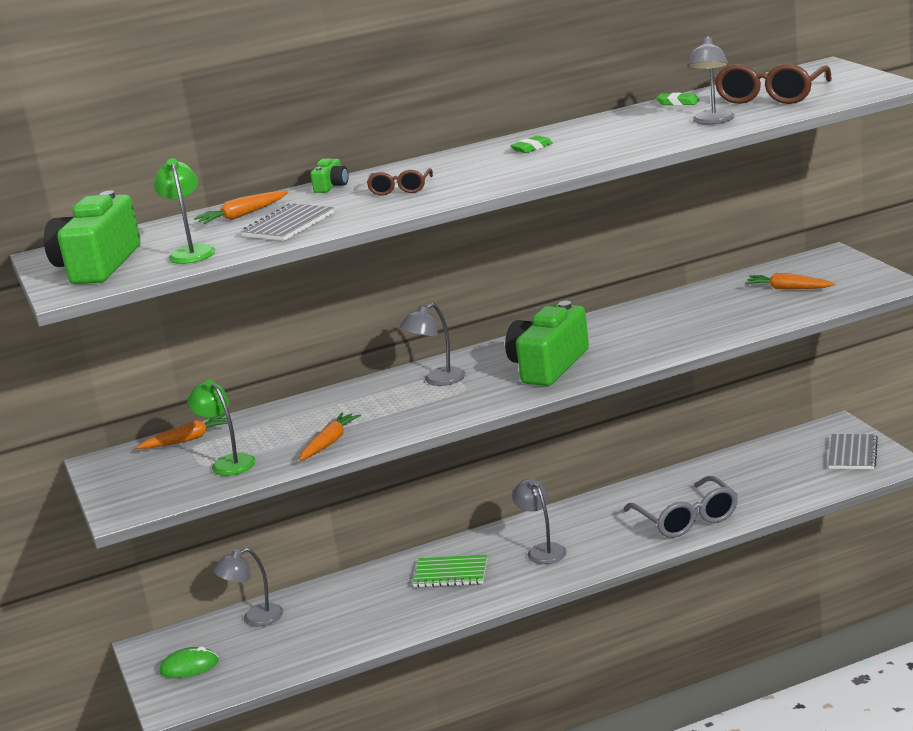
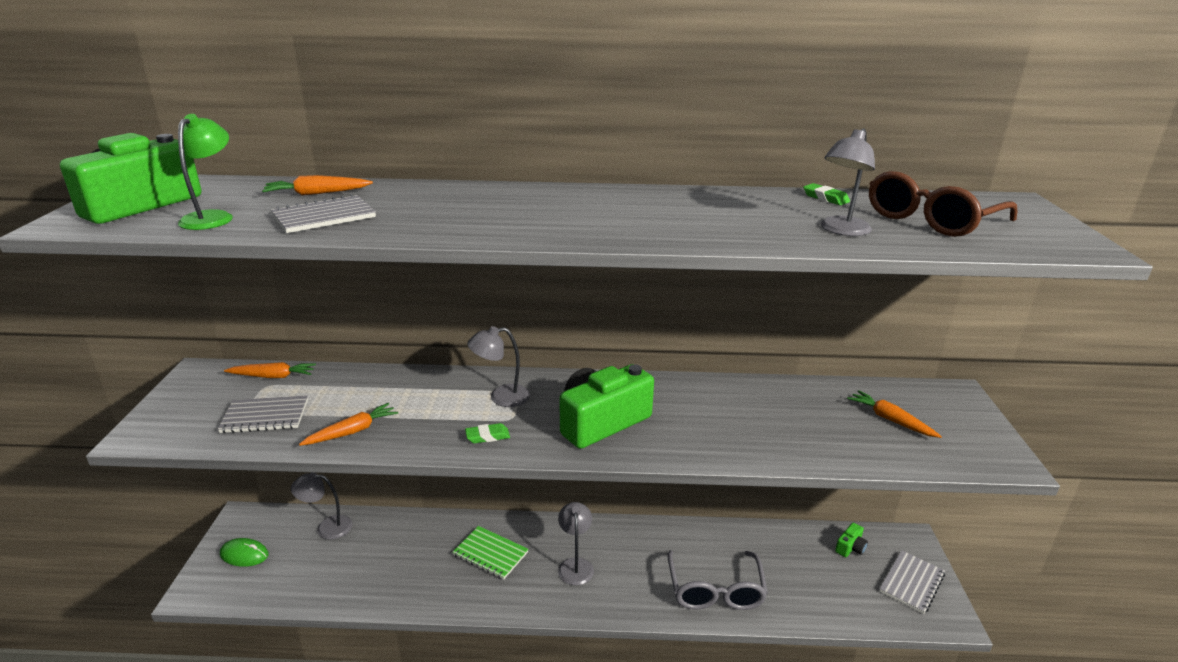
camera: 20 degrees right, 5 degrees up
green lamp [187,380,256,476] -> grey notebook [217,396,308,433]
green camera [310,159,349,193] -> green camera moved to [835,523,868,557]
brown glasses [367,168,433,196] -> none
green eraser [510,136,553,153] -> green eraser moved to [465,423,510,443]

